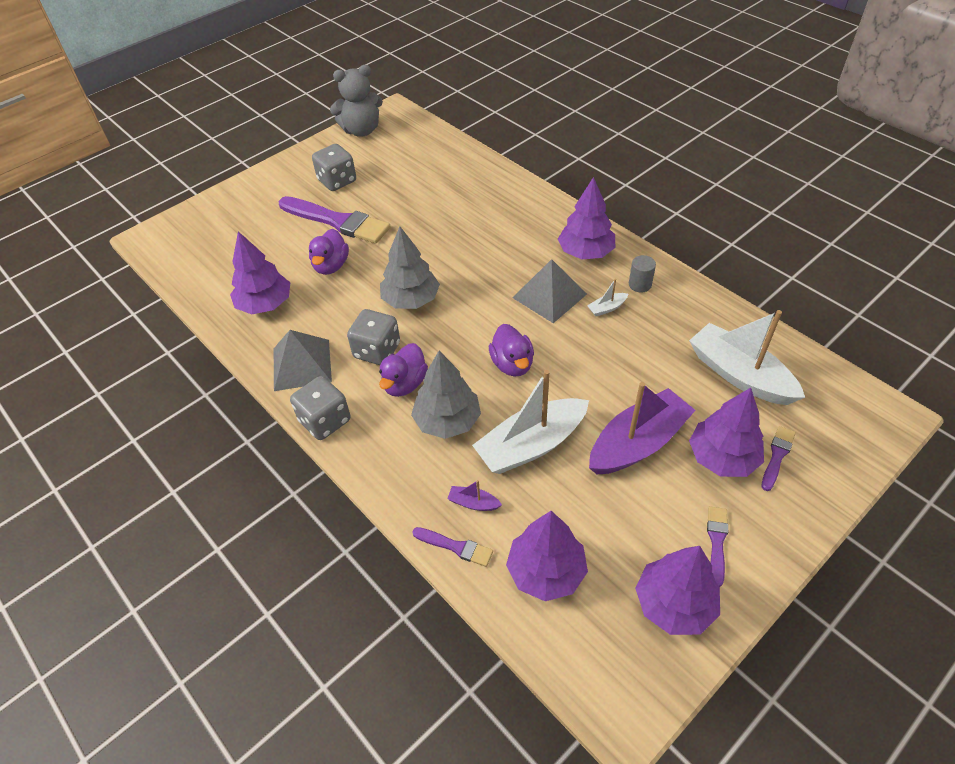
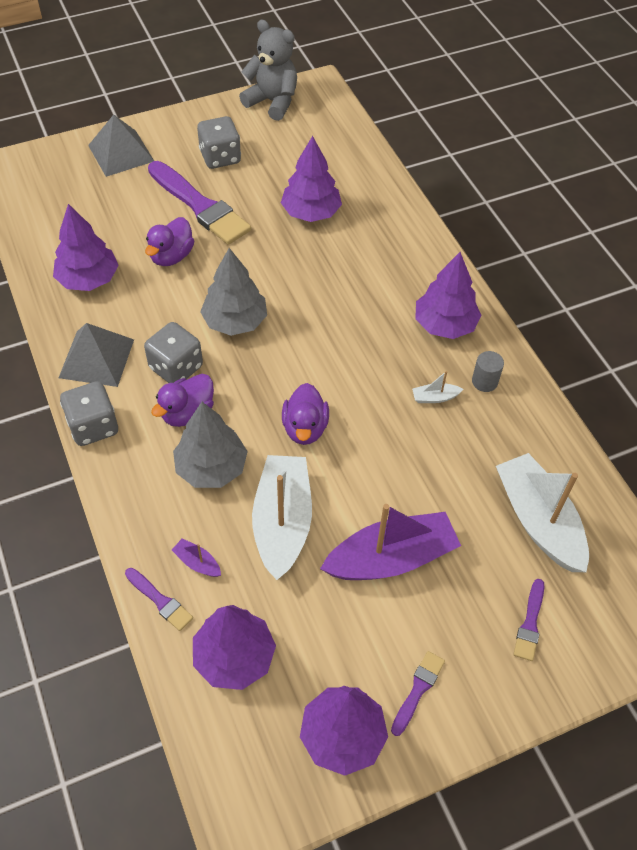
camera: 15 degrees right, 5 degrees up
grey teddy bear [330,65,383,137] -> grey teddy bear turned 150 degrees counterclockwise [239,20,297,121]
white boat [472,370,589,474] -> white boat turned 105 degrees clockwise [252,455,312,580]
grey pyramid [512,259,587,323] -> grey pyramid moved to [88,114,154,177]
purple tree [689,388,764,477] -> purple tree moved to [281,136,342,222]
purple brush [762,426,796,491] -> purple brush turned 150 degrees clockwise [514,579,544,661]

